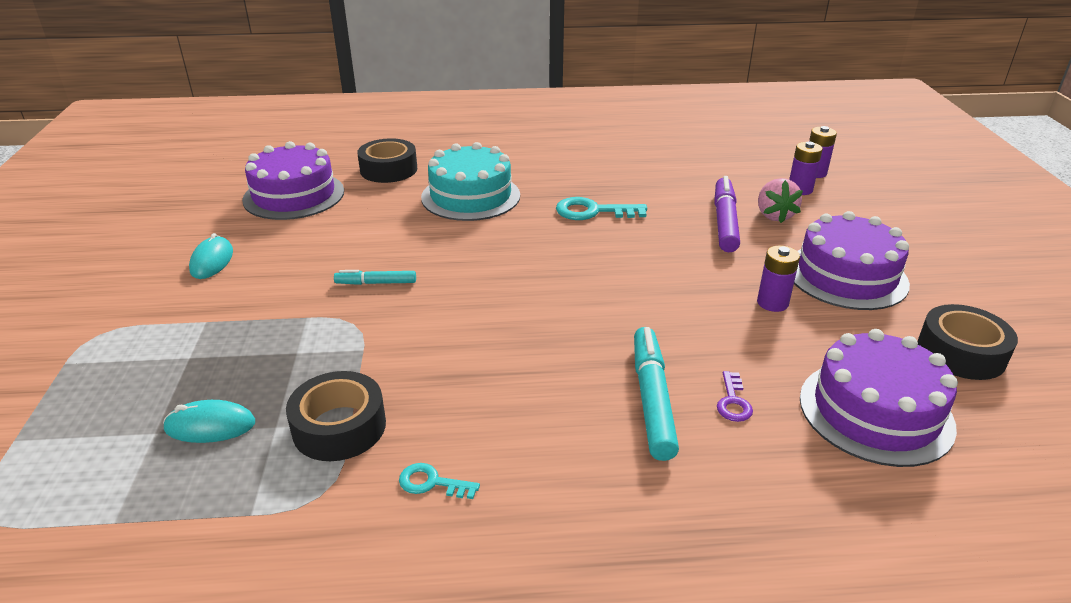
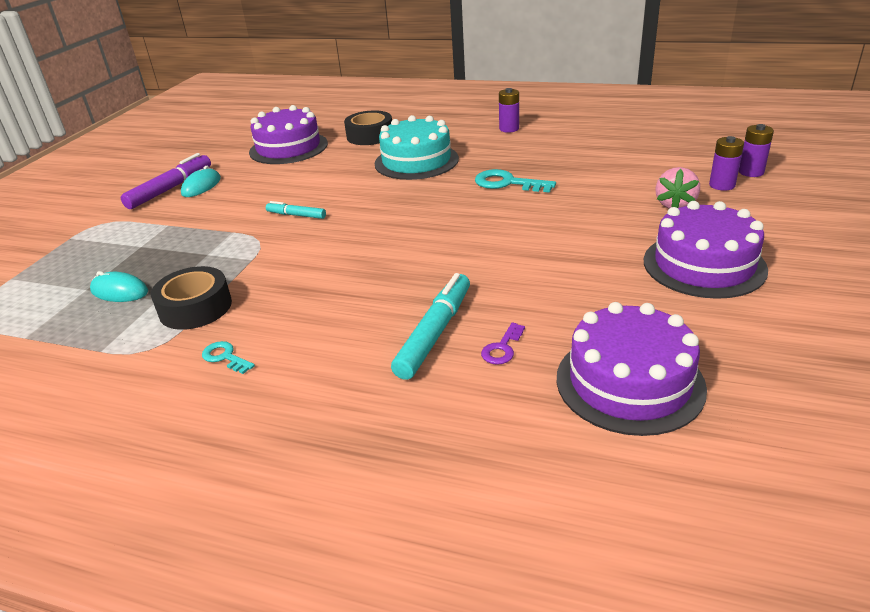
camera: 25 degrees right, 0 degrees up
purple marker [714,176,740,252] -> purple marker moved to [121,153,211,209]
purple battery [757,245,800,312] -> purple battery moved to [499,88,519,133]
black tape [918,304,1018,380] -> none

